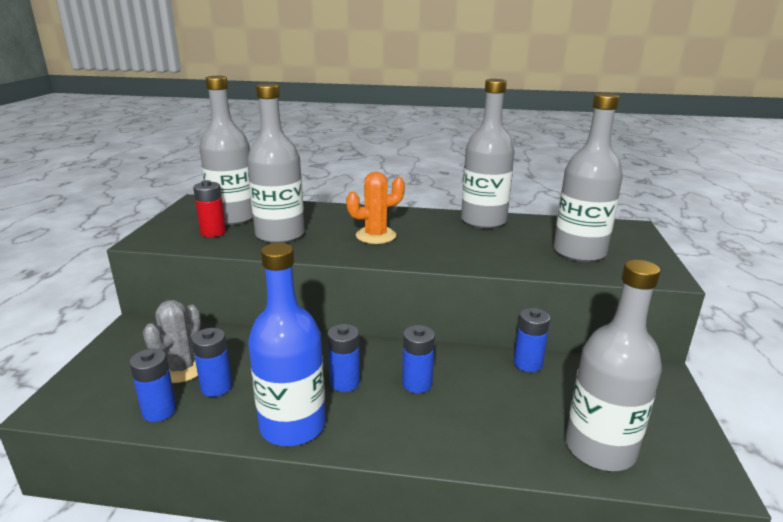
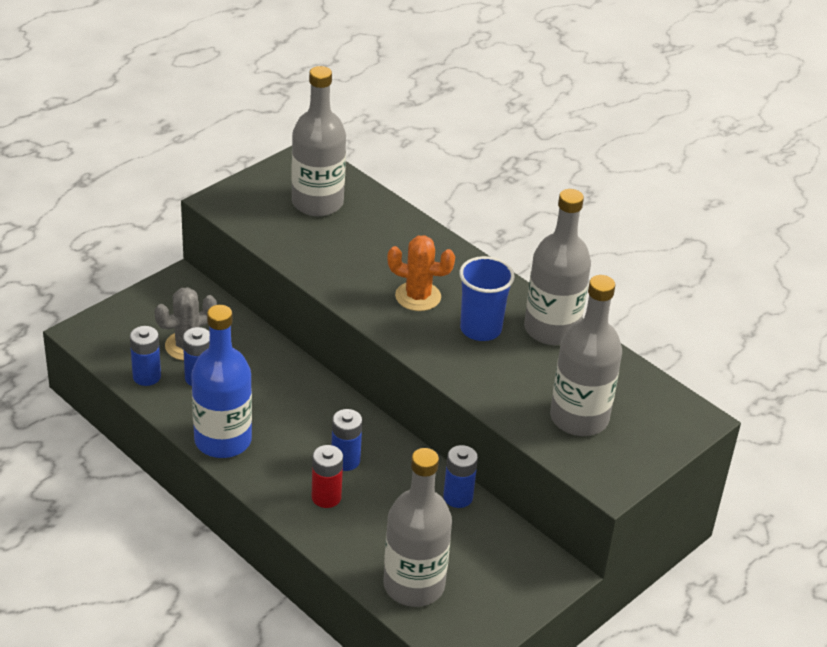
camera: 35 degrees right, 15 degrees up
red battery [193,180,226,237] -> red battery moved to [312,445,343,508]
grey bottle [247,83,305,243] -> none
blue battery [327,324,360,392] -> none
none -> blue cup [459,256,515,341]

